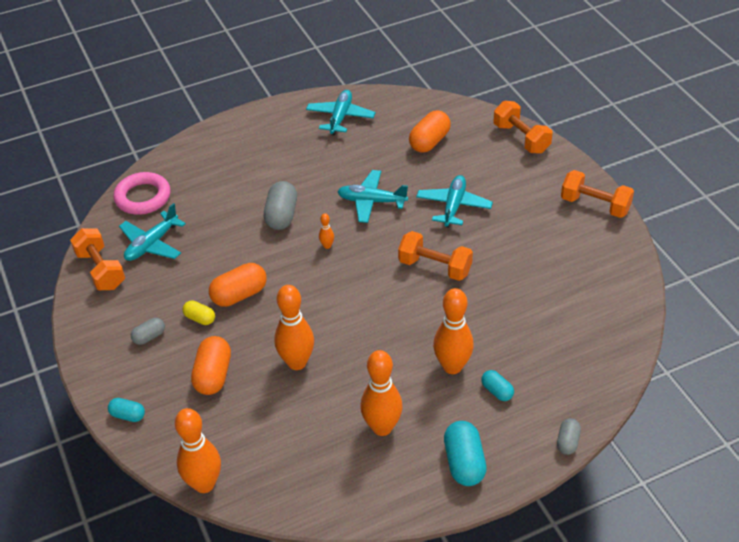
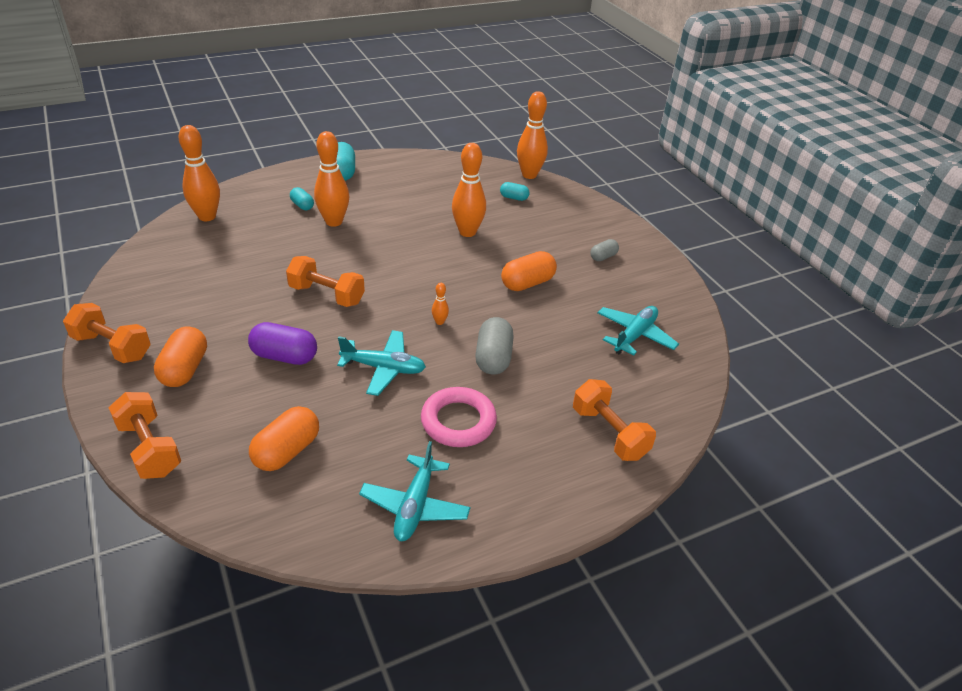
camera: 175 degrees right, 5 degrees down
orange dumbbell [70,228,125,290] -> orange dumbbell moved to [573,379,656,461]
turquoise capsule [108,398,145,422] -> turquoise capsule moved to [500,182,530,201]
pink ring [114,172,170,215] -> pink ring moved to [421,387,497,447]
yellow capsule [183,301,215,325] -> none
orange capsule [191,336,231,395] -> orange capsule moved to [154,326,207,387]
orange bowling pin [360,350,403,436] -> orange bowling pin moved to [179,125,220,221]
turquoise plane [416,175,493,228] -> purple capsule [248,322,317,365]
grey capsule [557,418,581,455] -> none

